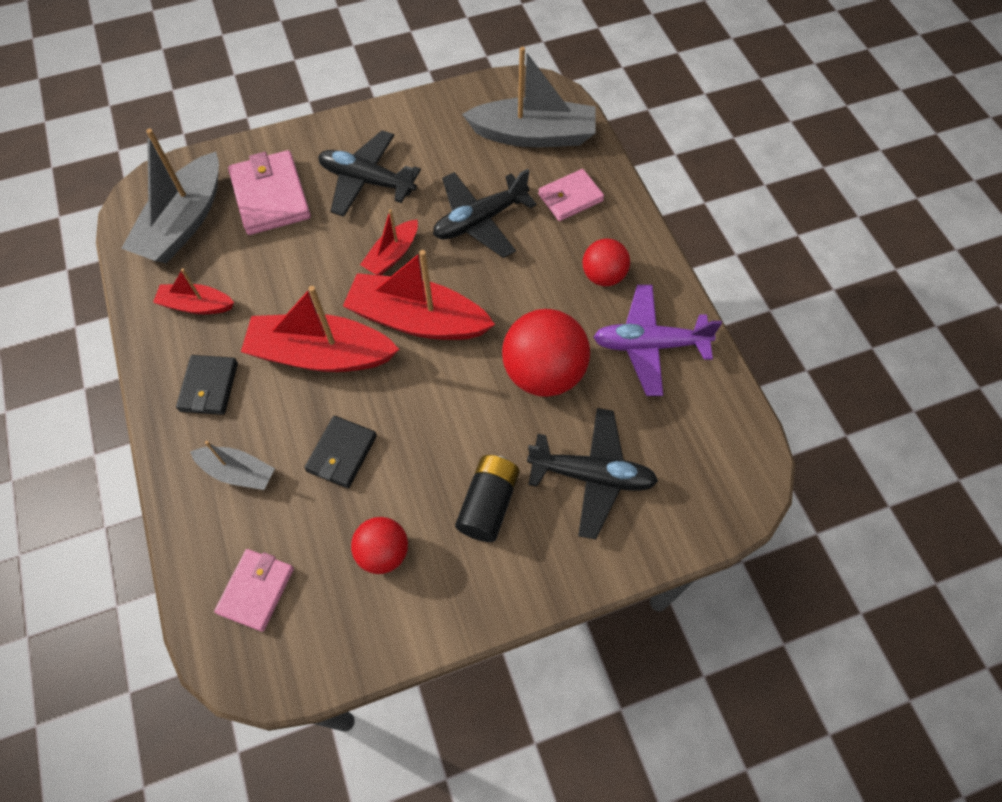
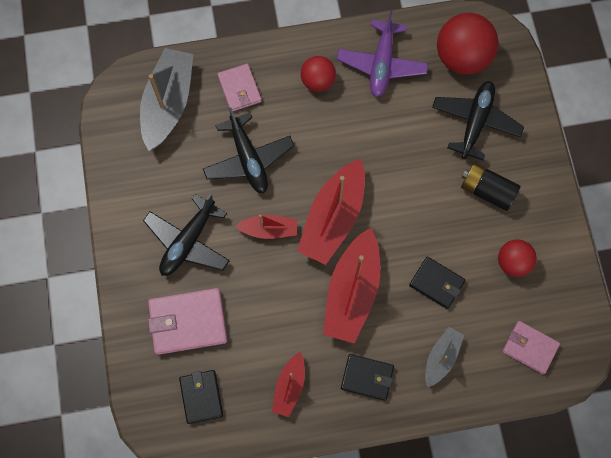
camera: 80 degrees left, 10 degrees up
grey boat [121,128,219,264] -> black wallet [179,370,223,424]
red boat [360,209,418,275] -> red boat turned 45 degrees counterclockwise [235,214,297,239]
red ball [502,309,590,397] -> red ball moved to [437,13,498,74]

